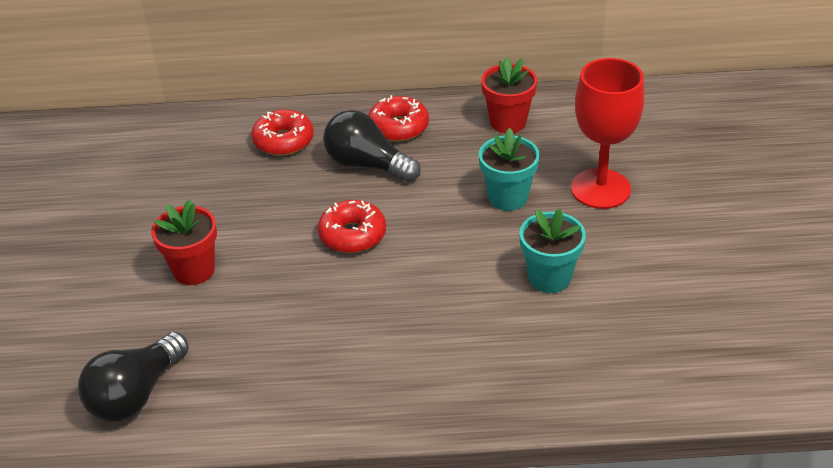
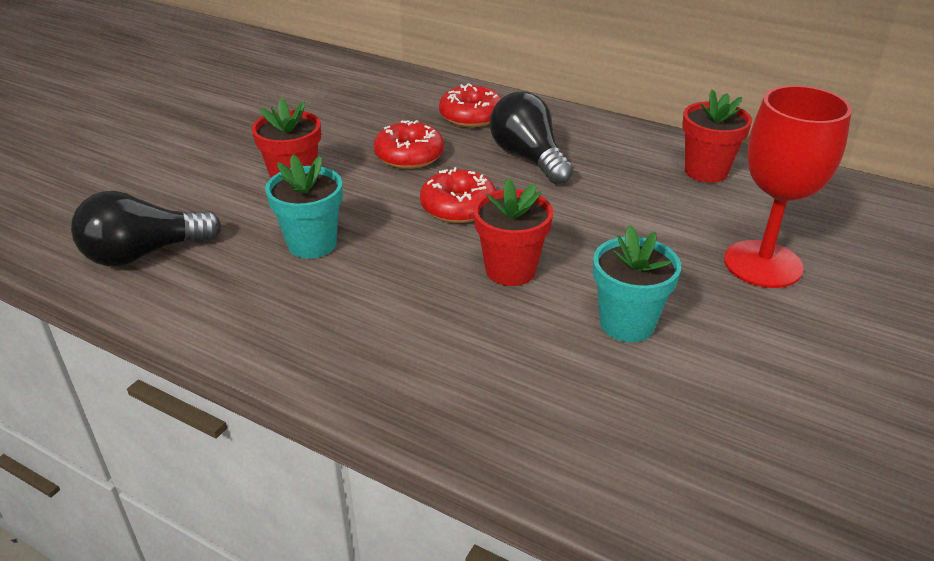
camera: 30 degrees right, 5 degrees down
red donut [368,95,429,142] -> red donut moved to [374,120,444,169]
turquoise flower pot [479,128,540,211] -> turquoise flower pot moved to [265,155,343,259]
none -> red flower pot [474,178,553,286]

